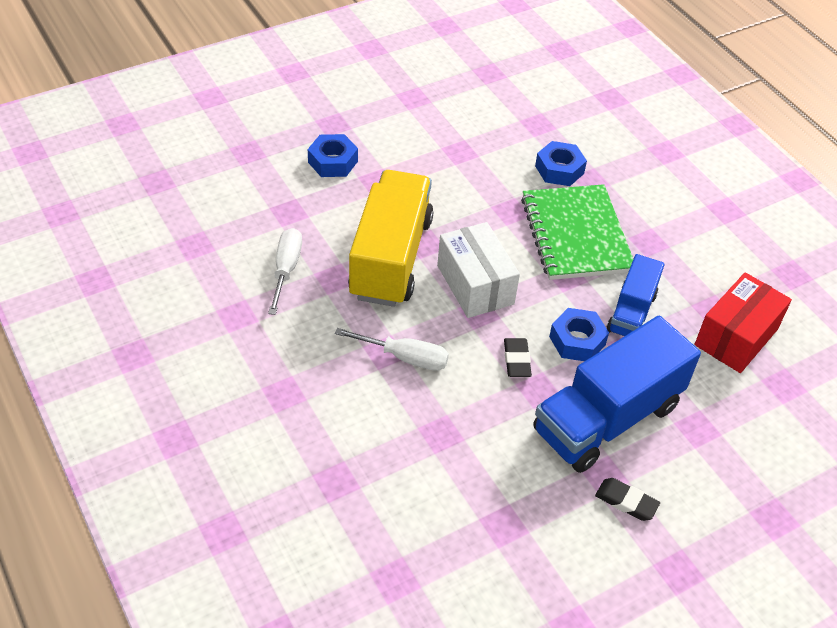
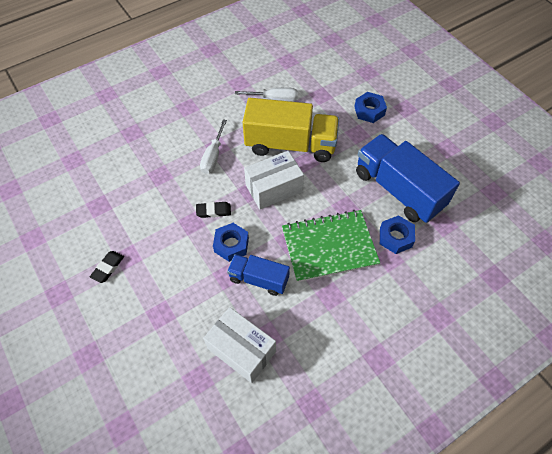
camera: 90 degrees right, 10 degrees up
blue truck [533,316,701,473] -> blue truck moved to [356,134,460,223]
red box [694,272,792,373] -> white box [203,307,276,383]

